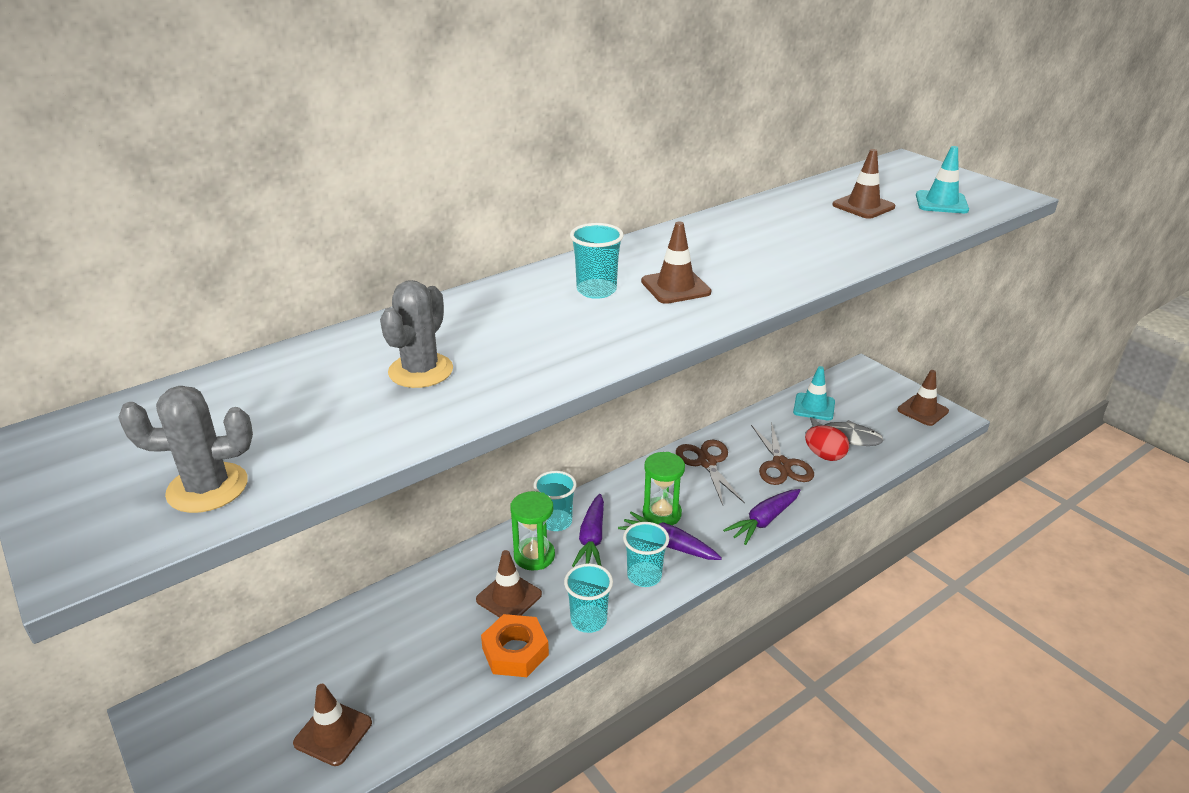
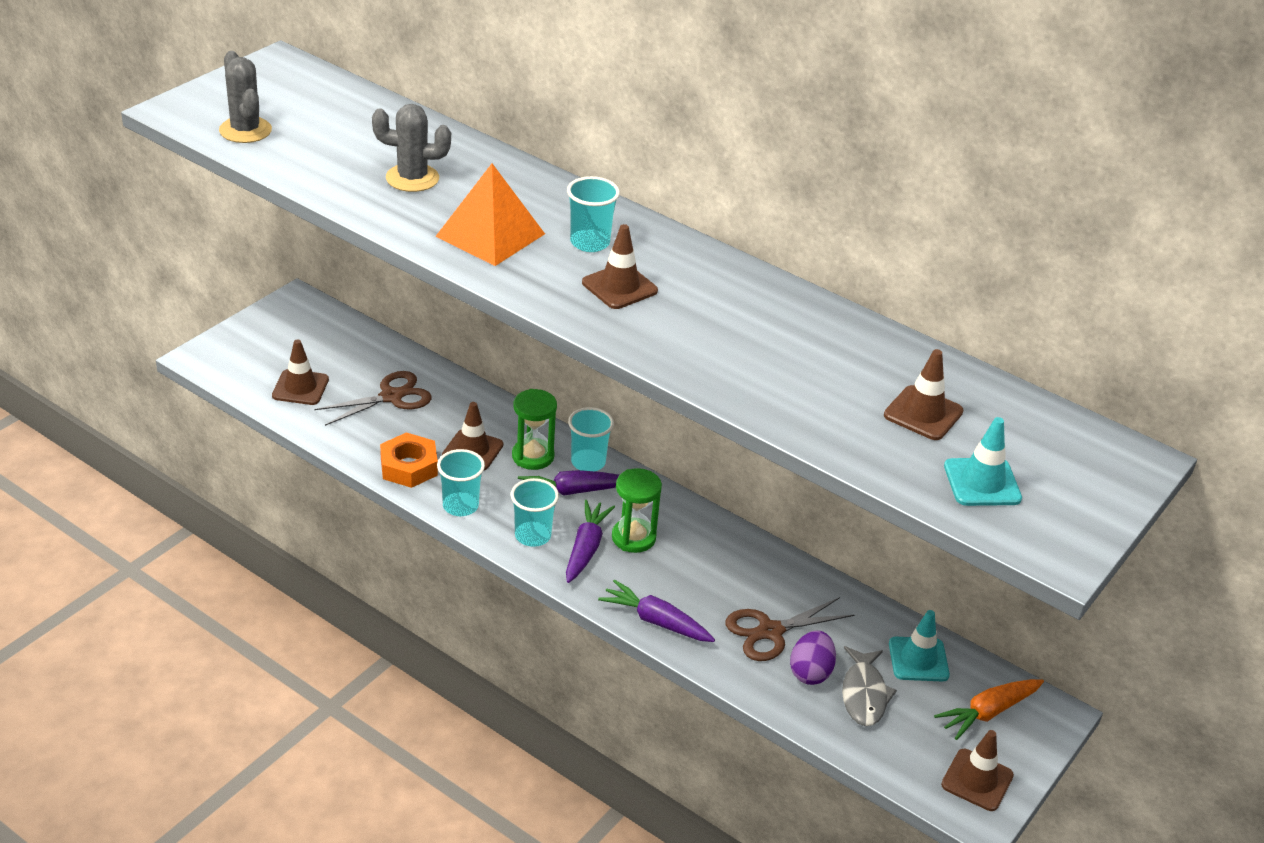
camera: 70 degrees right, 5 degrees up
brown scissors [676,440,745,505] -> brown scissors moved to [314,371,432,426]
red egg [805,425,849,461] -> purple egg [790,630,836,685]
none -> orange pyramid [436,164,545,266]
none -> orange carrot [934,679,1044,740]

